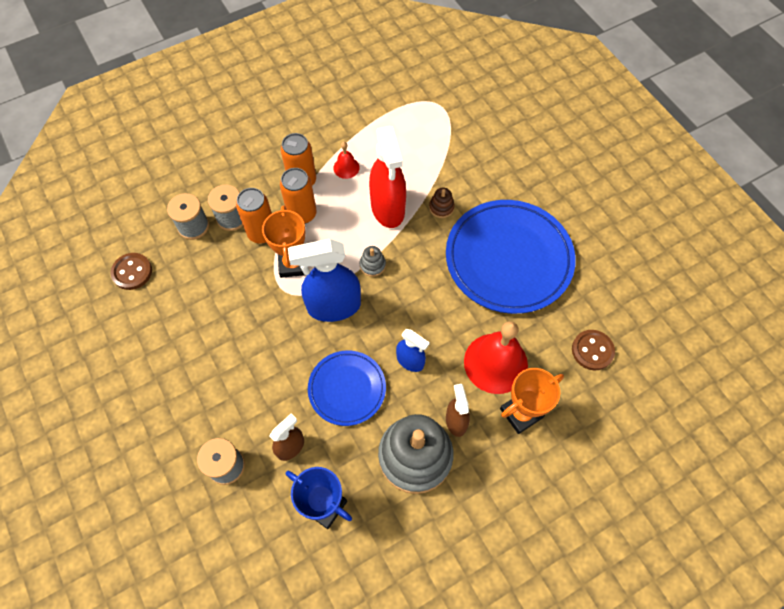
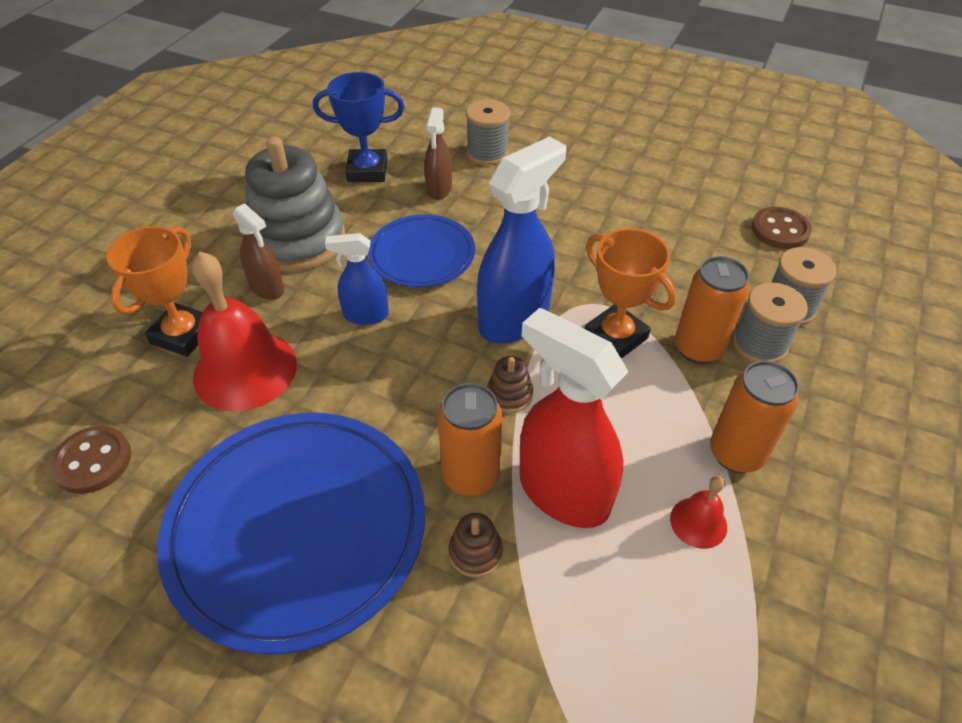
camera: 145 degrees right, 15 degrees down
orange can [280,168,317,224] -> orange can moved to [438,383,503,496]
grey stacking toy [359,246,386,277] -> brown stacking toy [487,356,533,413]

